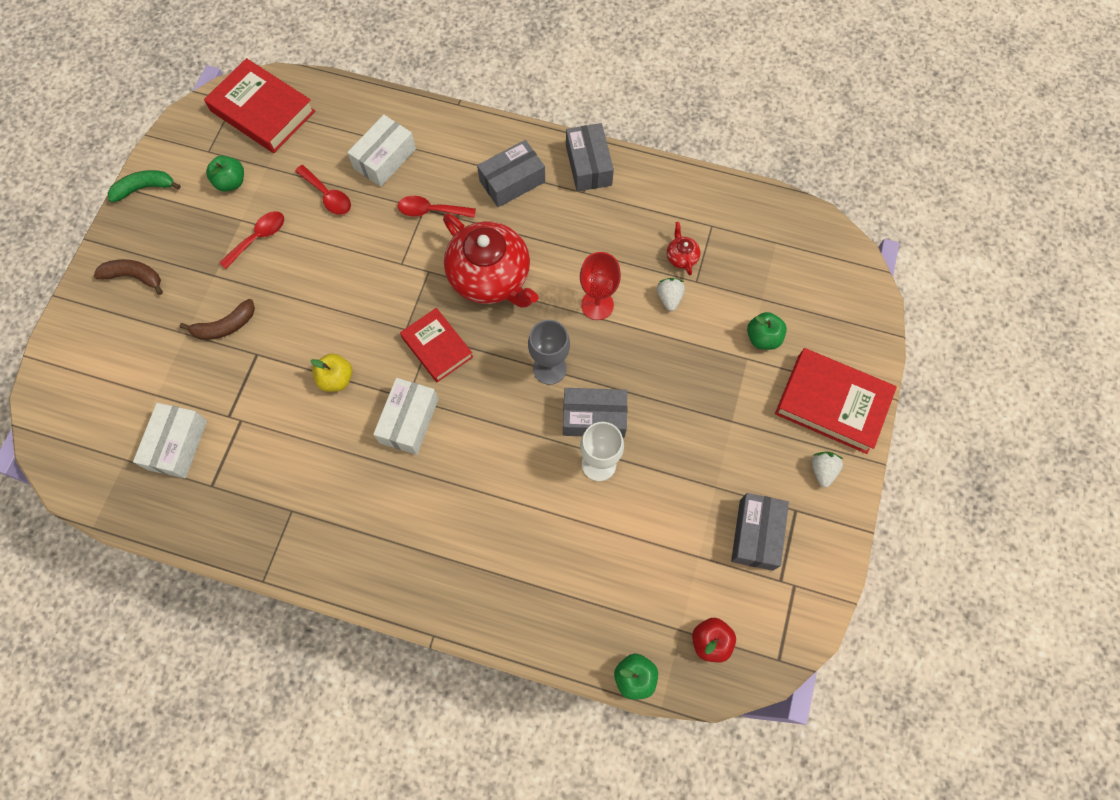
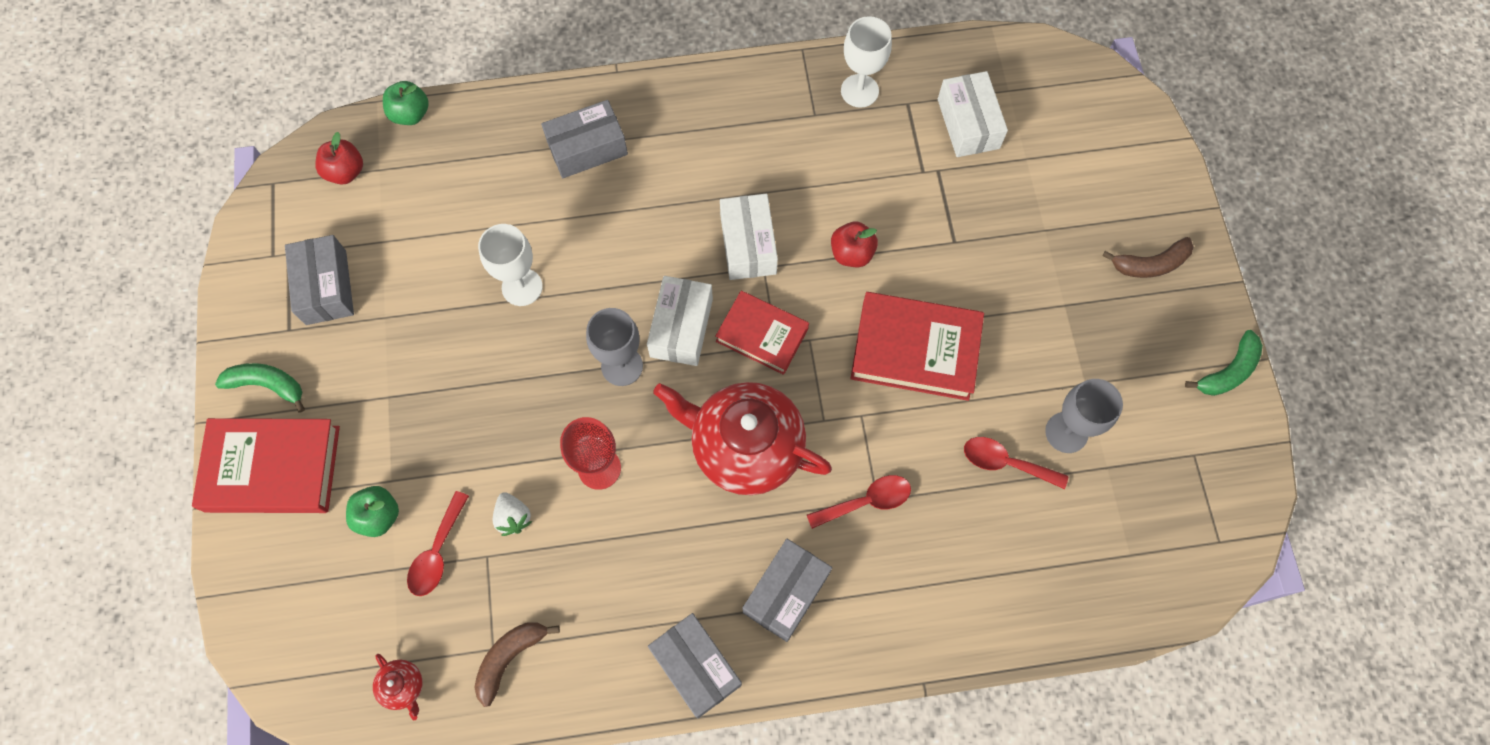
camera: 155 degrees right, 0 degrees up
brown banana [180,299,255,340] -> brown banana moved to [474,622,560,707]
red book [204,58,315,153] -> red book moved to [850,292,984,401]
green apple [206,156,244,192] -> none
red spoon [219,211,284,269] -> red spoon moved to [407,491,469,596]
yellow apple [311,353,353,392] -> red apple [831,222,878,267]
white box [347,115,416,187] -> white box moved to [647,276,713,366]
grey box [563,388,628,438] -> grey box moved to [541,100,628,178]
red teapot [667,222,700,275] -> red teapot moved to [373,654,423,720]
white strawberry [811,452,843,487] -> green banana [215,363,305,413]
none -> white goblet [841,16,892,108]
none -> grey goblet [1045,379,1123,453]

